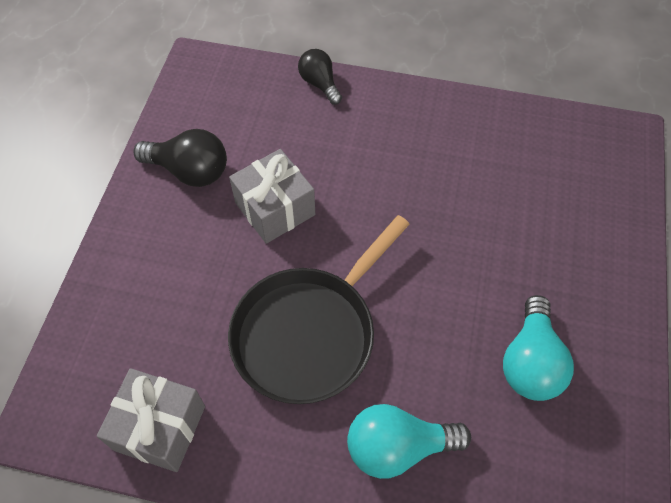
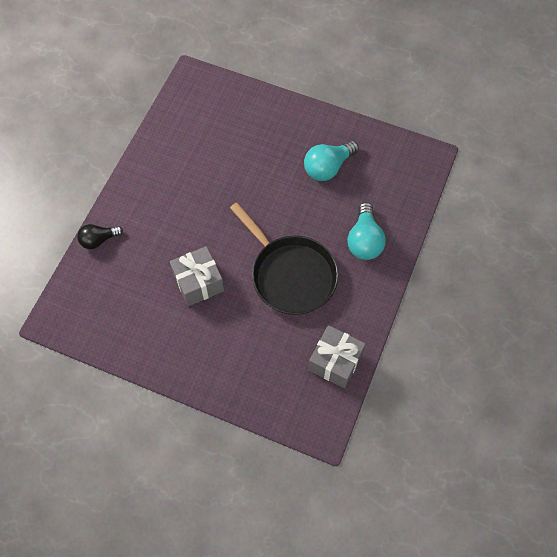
camera: 80 degrees left, 5 degrees up
black light bulb [133,129,227,187] -> none
turquoise light bulb [503,295,574,401] -> turquoise light bulb turned 120 degrees clockwise [304,141,359,181]

